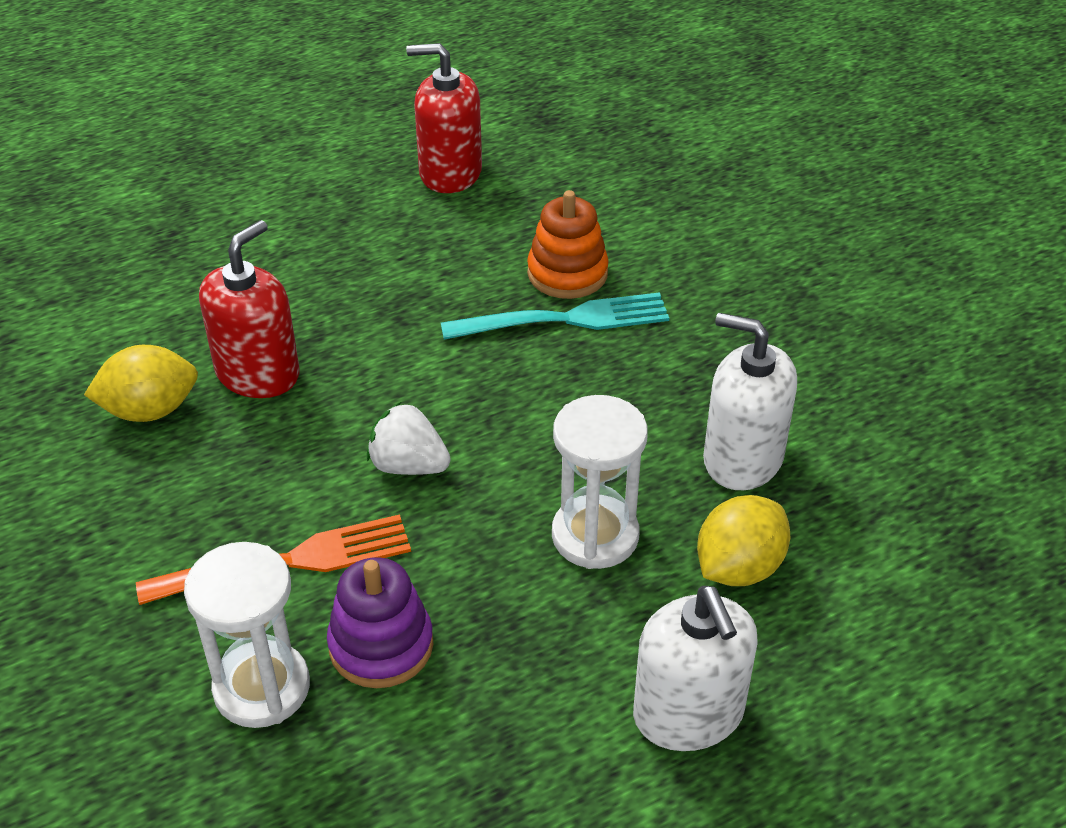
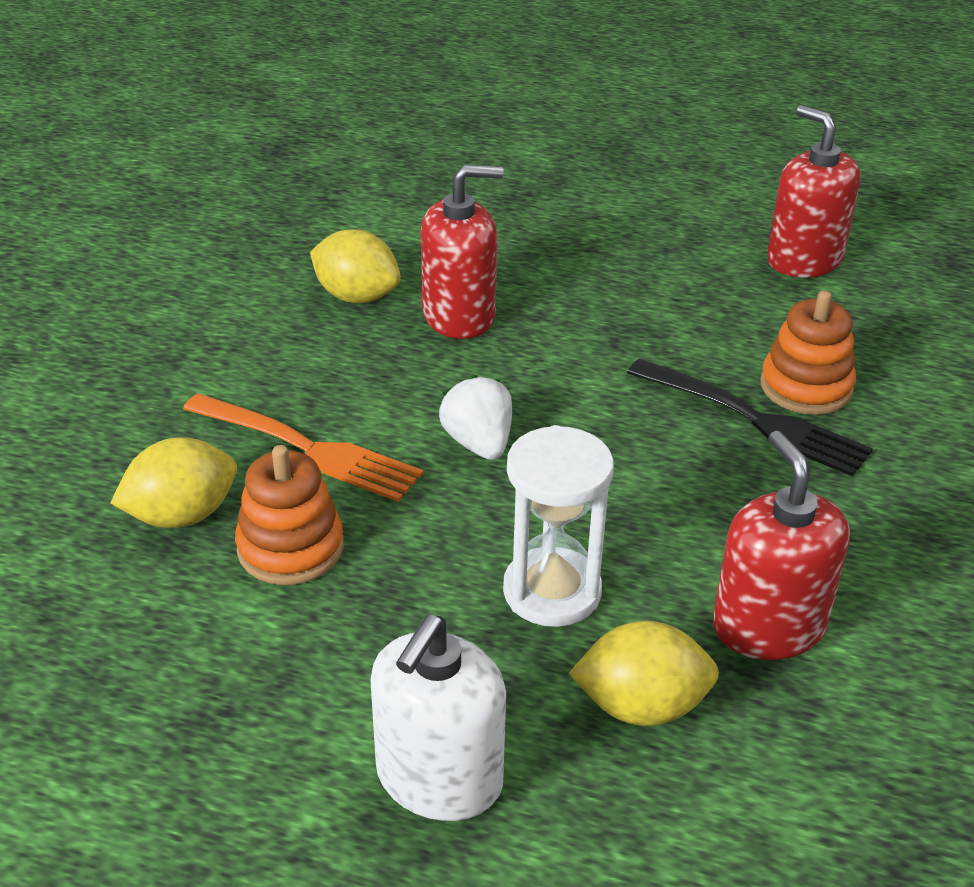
camera: 45 degrees right, 5 degrees down
white hourglass [184,542,310,728] -> yellow lemon [110,437,237,528]
purple stacking toy [327,557,433,688] -> orange stacking toy [235,445,344,585]
turquoise fork [441,292,669,340] -> black fork [627,359,873,477]
white soap dispenser [703,313,797,490] -> red soap dispenser [713,431,850,660]

